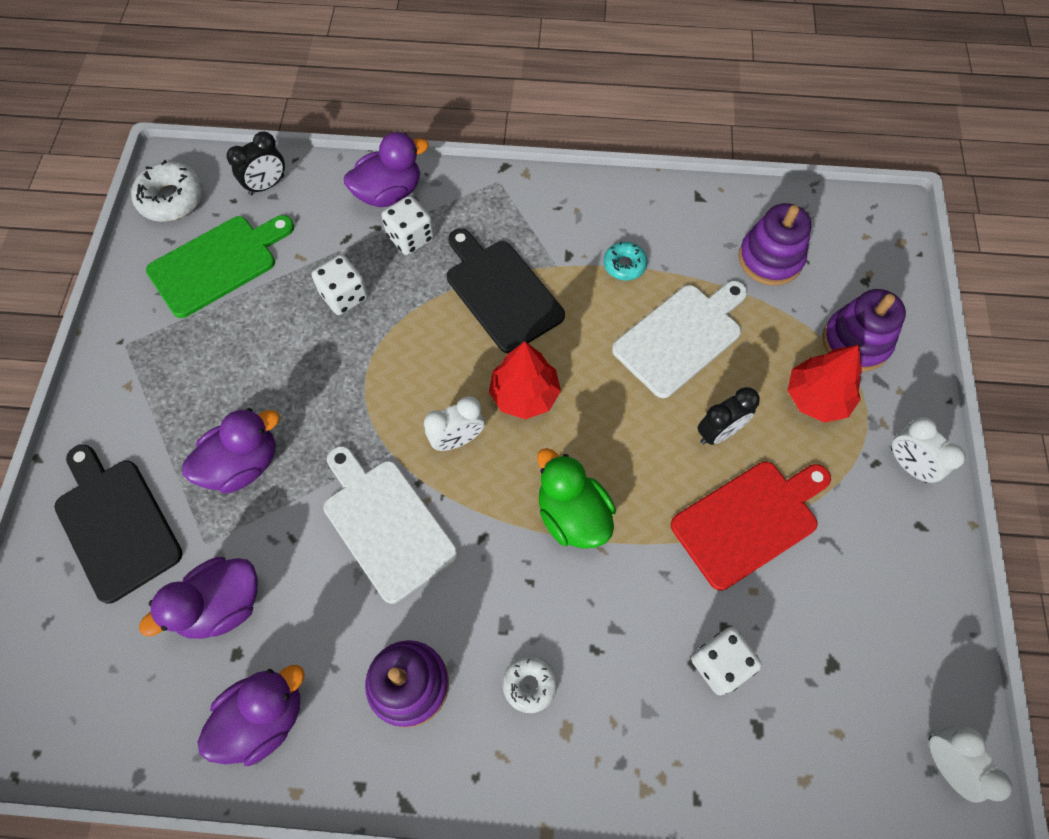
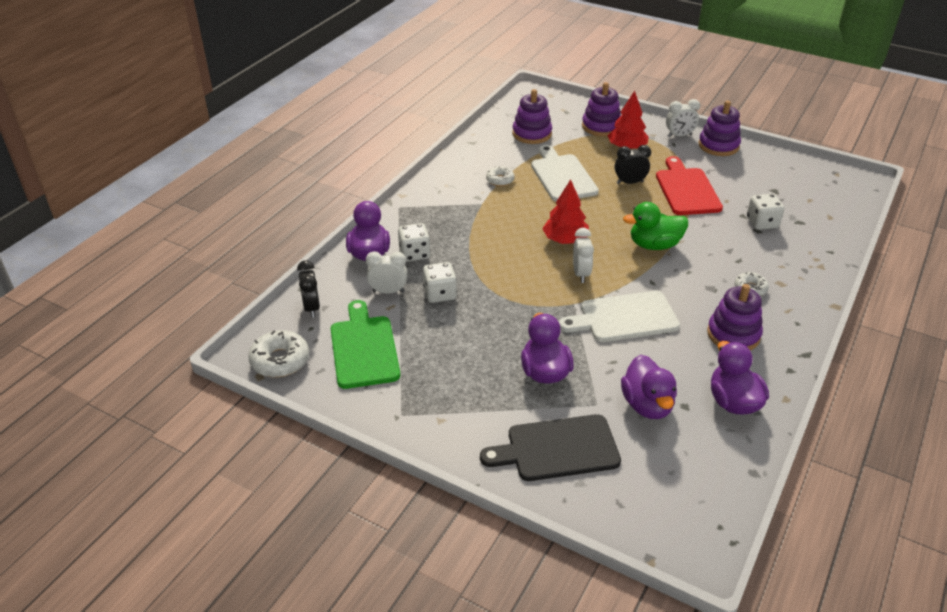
camera: 65 degrees left, 25 degrees down
black cutting board [447,228,565,353] -> none
turquoise donut [604,241,647,281] -> white donut [486,166,515,186]
black clock [697,387,760,445] -> black clock turned 90 degrees counterclockwise [615,145,651,184]
white clock [929,726,1012,802] -> white clock moved to [366,251,407,294]
none -> purple stacking toy [699,101,741,156]

